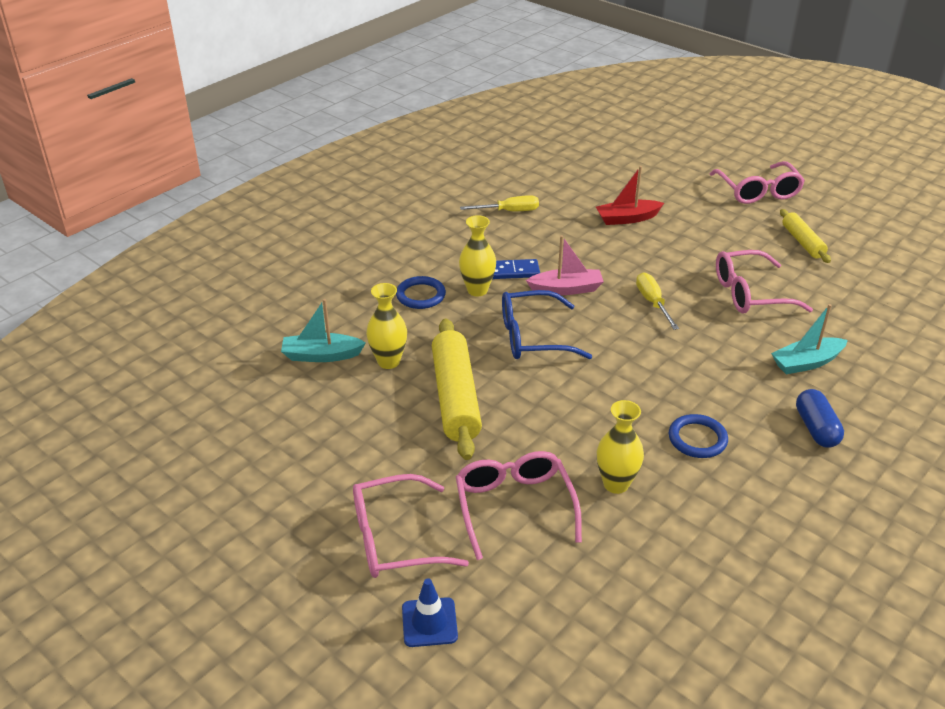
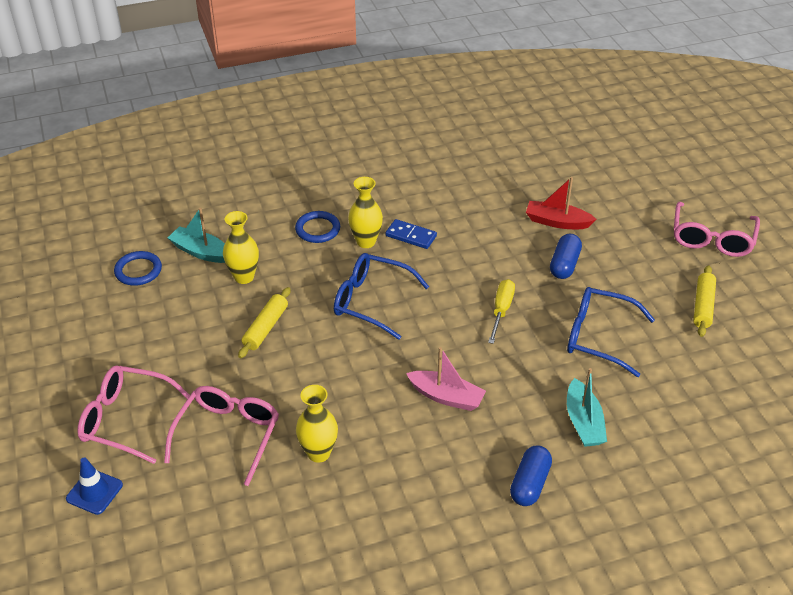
camera: 30 degrees right, 5 degrees up
yellow rolling pin [432,318,482,460] -> yellow rolling pin [238,287,291,358], size x0.57
yellow screwdriver [460,195,539,211] -> none
pink boat [526,235,604,295] -> pink boat moved to [406,347,486,411]
blue ring [669,414,728,458] -> blue ring moved to [114,251,162,286]
pink glasses [716,250,813,314] -> blue glasses [567,287,655,377]
turquoise boat [771,304,848,374] -> turquoise boat turned 105 degrees counterclockwise [567,368,607,447]
none -> blue capsule [550,233,582,279]

